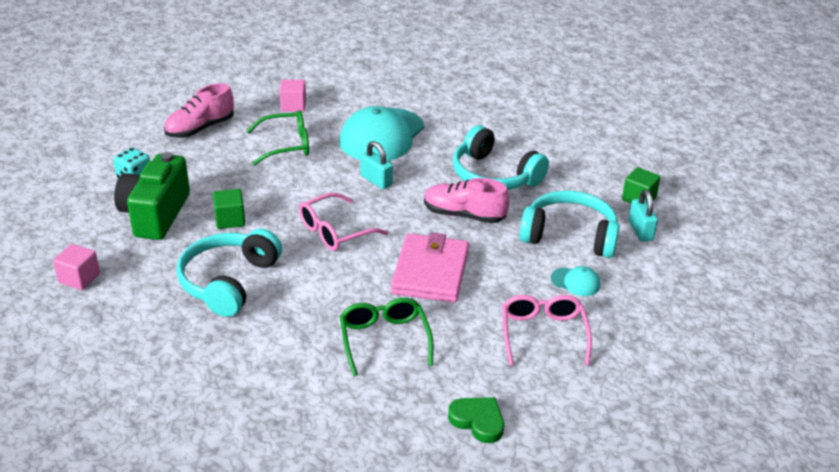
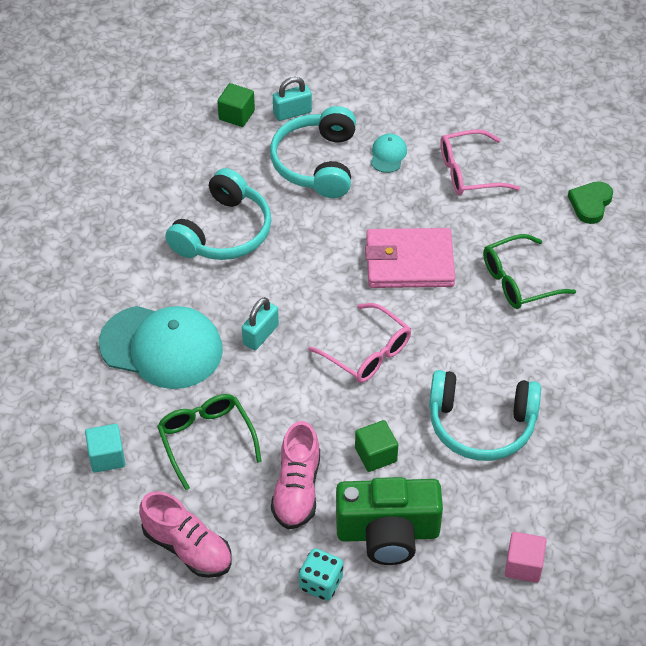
camera: 100 degrees left, 15 degrees up
pink cube [279,80,306,112] -> turquoise cube [85,424,125,473]
pink shoe [424,178,509,223] -> pink shoe moved to [271,421,320,529]

